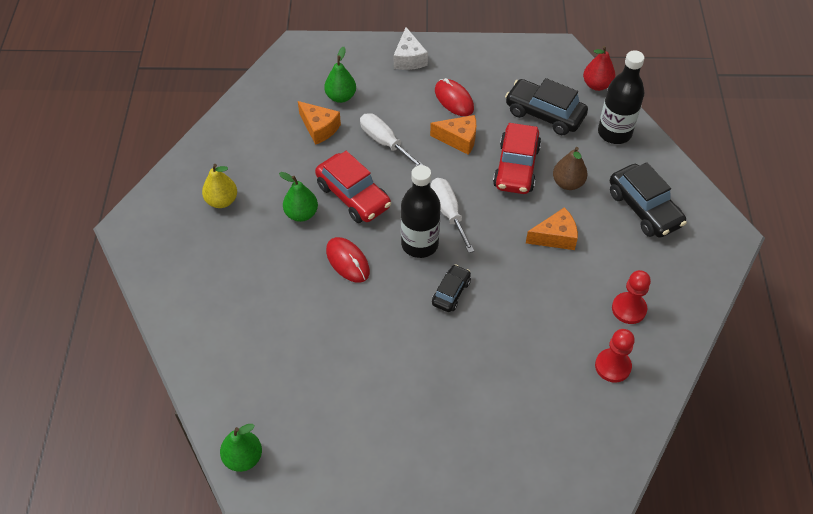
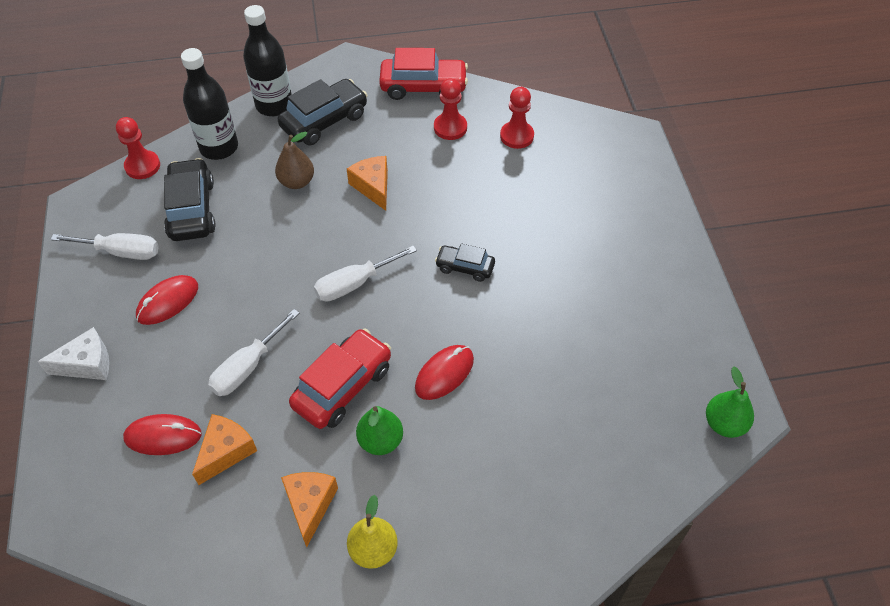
camera: 100 degrees left, 0 degrees up
green pear [324,47,356,103] -> red mouse [123,414,202,455]
black bottle [401,165,440,258] -> black bottle moved to [243,5,292,116]
orange cheese [430,115,476,155] -> orange cheese moved to [281,472,338,547]
red car [493,123,541,194] -> red car moved to [379,48,468,100]
black car [505,78,588,135] -> black car turned 150 degrees clockwise [164,158,216,241]
red pear [583,46,615,91] -> red pawn [116,117,160,179]
none -> white screwdriver [51,233,159,260]

